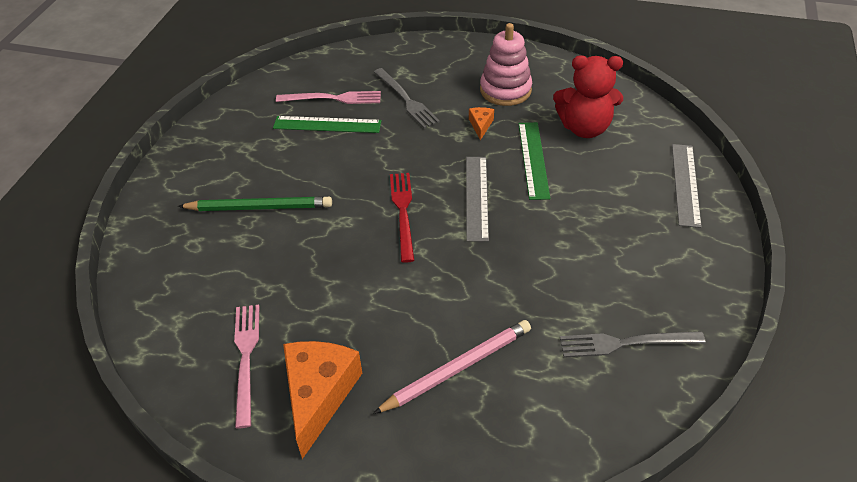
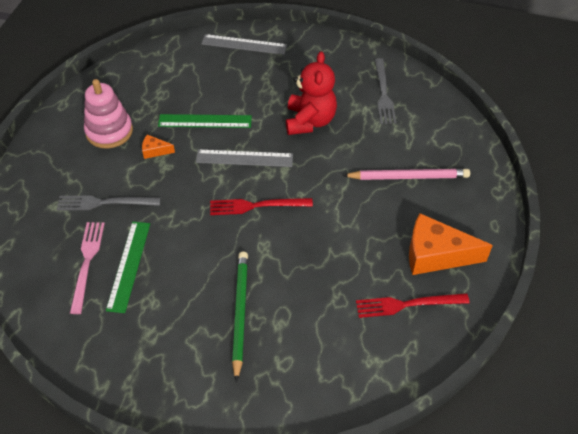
camera: 90 degrees left, 5 degrees up
pink fork [234,305,259,428] -> red fork [356,293,470,318]
pink pencil [373,320,531,414] -> pink pencil turned 120 degrees clockwise [342,169,470,180]
grey fork [374,68,440,129] -> grey fork turned 150 degrees counterclockwise [57,195,161,210]
red teddy bear [553,55,623,138] -> red teddy bear moved to [286,51,337,135]

